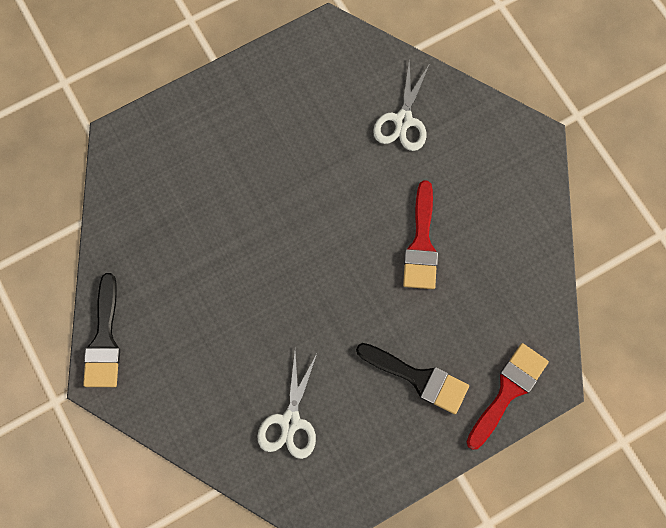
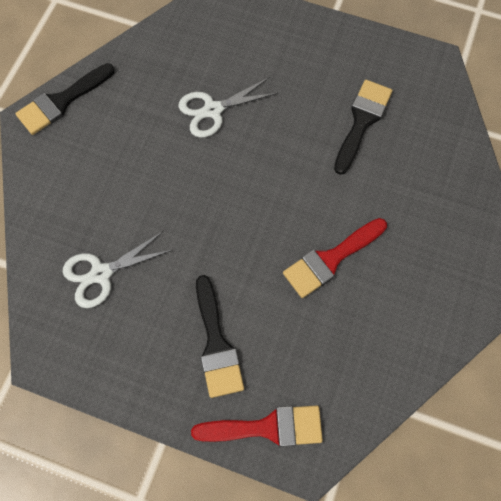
camera: 50 degrees right, 5 degrees down
white scissors [373,59,430,151] -> white scissors moved to [178,77,278,138]
none -> black brush [334,80,393,175]

